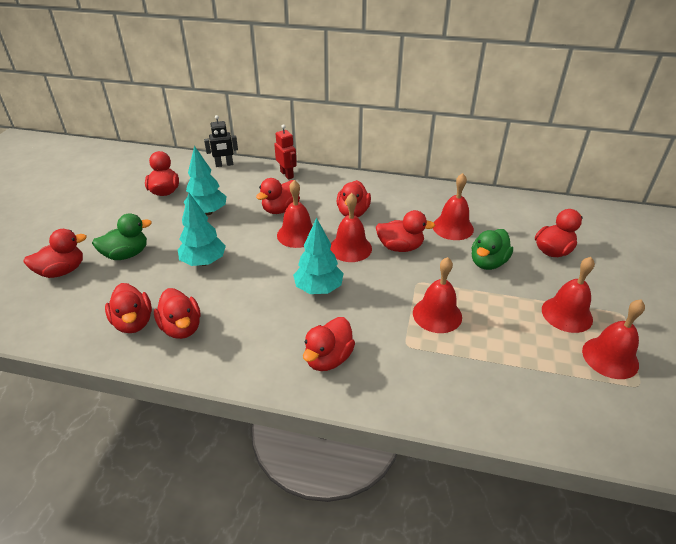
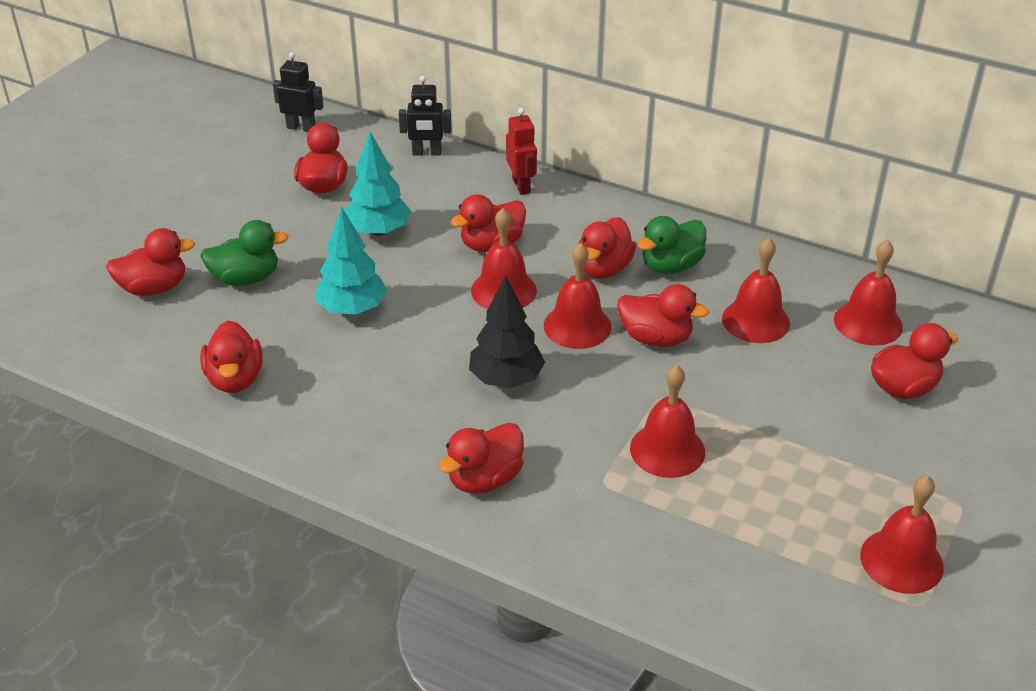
camera: 15 degrees right, 0 degrees up
red duck [154,288,201,339] -> none
turquoise tree [293,218,344,294] -> black tree [469,275,545,388]
green duck [472,229,513,270] -> green duck moved to [638,216,706,274]
red bell [542,257,595,333] -> red bell moved to [834,240,903,346]
none -> black robot [273,52,324,132]

